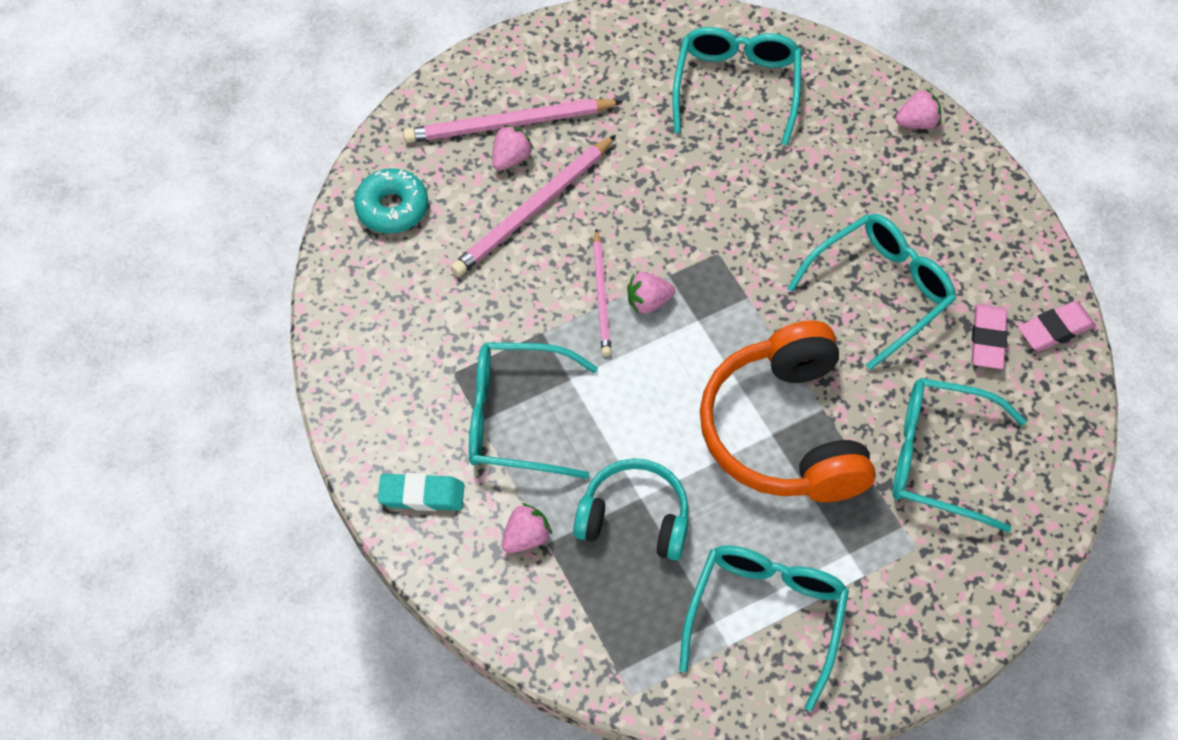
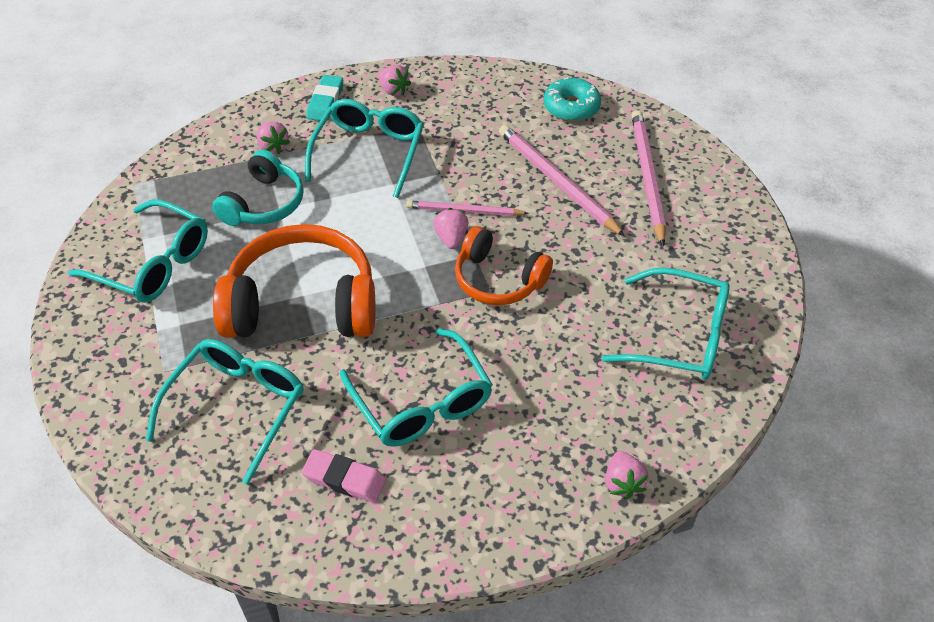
camera: 100 degrees right, 10 degrees down
pink strawberry [492,125,534,170] -> pink strawberry moved to [378,65,411,96]
pink eraser [1018,301,1096,351] -> none
none -> orange headphones [455,226,553,305]

